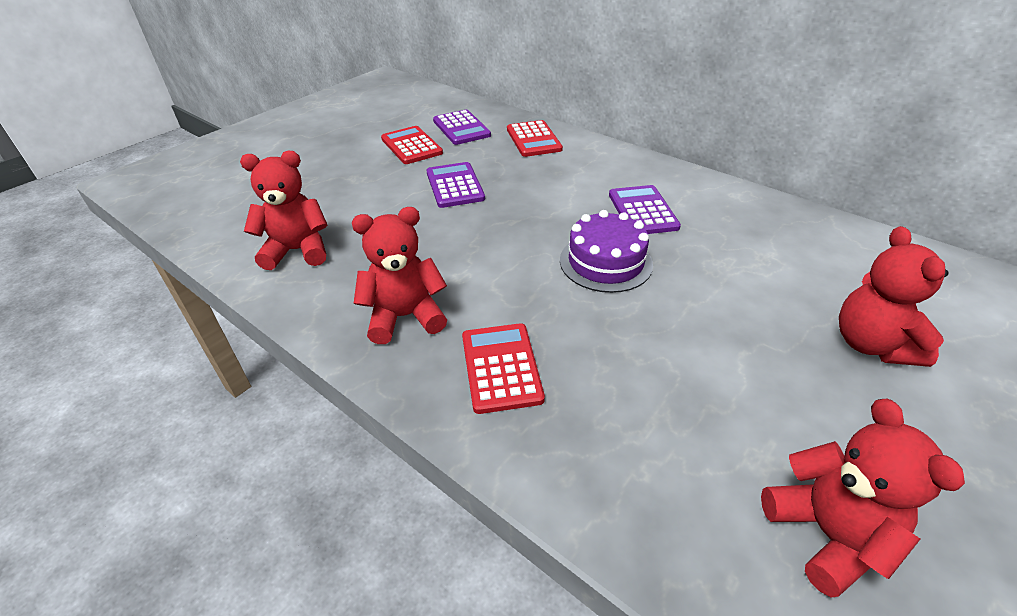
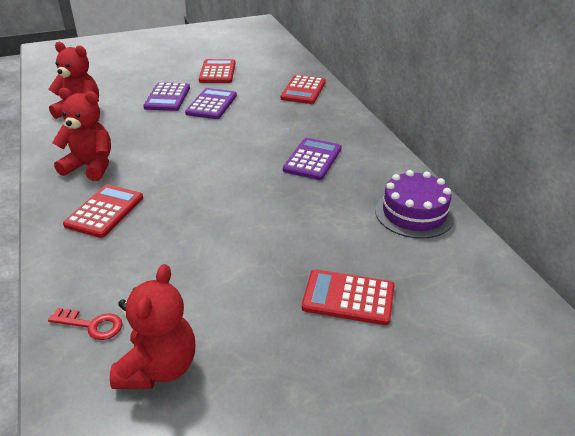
camera: 30 degrees right, 5 degrees down
purple calculator [433,110,491,145] -> purple calculator moved to [143,82,190,111]
purple cake [560,210,653,293] -> purple cake moved to [375,170,454,239]
red teddy bear [839,226,948,367] -> red calculator [302,269,394,325]
none -> red key [48,308,123,340]

